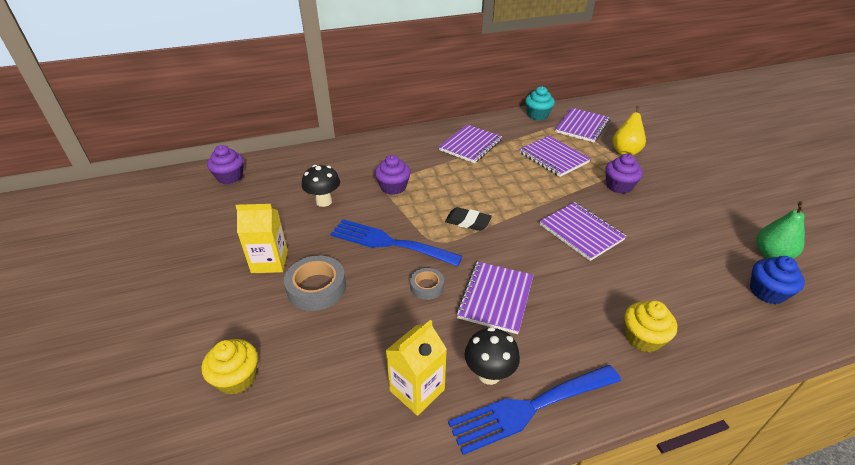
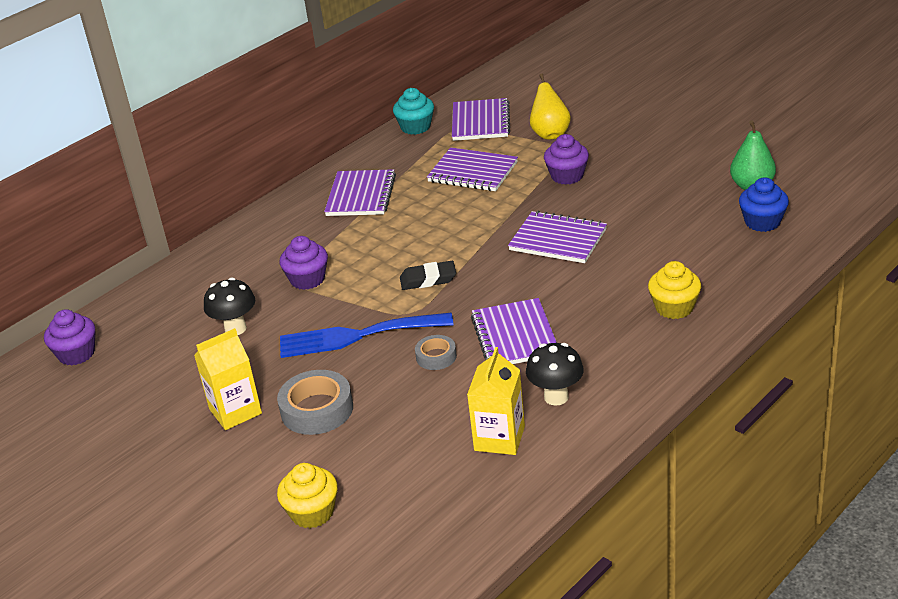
camera: 25 degrees left, 5 degrees down
blue fork [448,365,621,455] -> none

